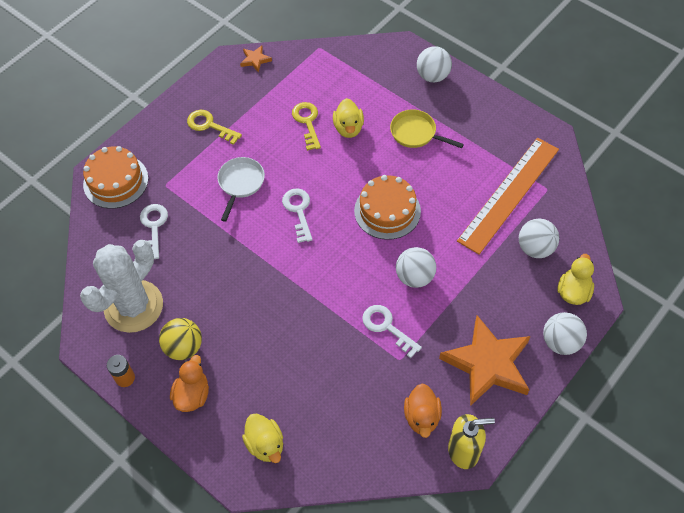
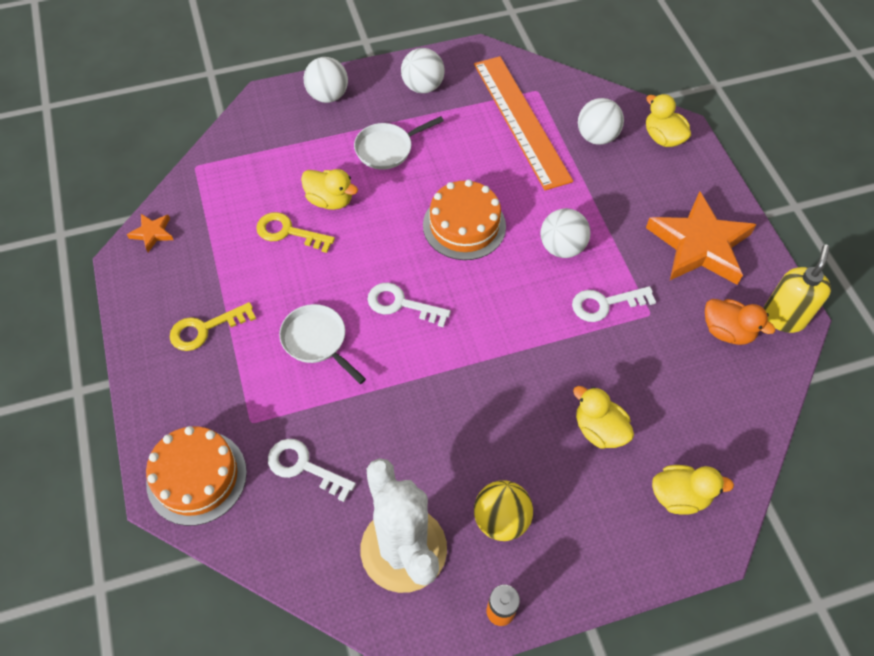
camera: 60 degrees left, 0 degrees up
orange duck [170,355,209,412] -> none
yellow pan [390,109,464,148] -> white pan [354,116,444,170]
white ball [543,312,587,355] -> white ball moved to [401,48,445,93]
none -> yellow duck [573,386,634,449]

